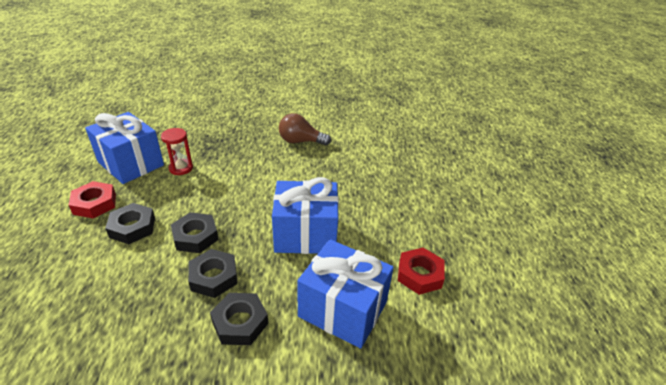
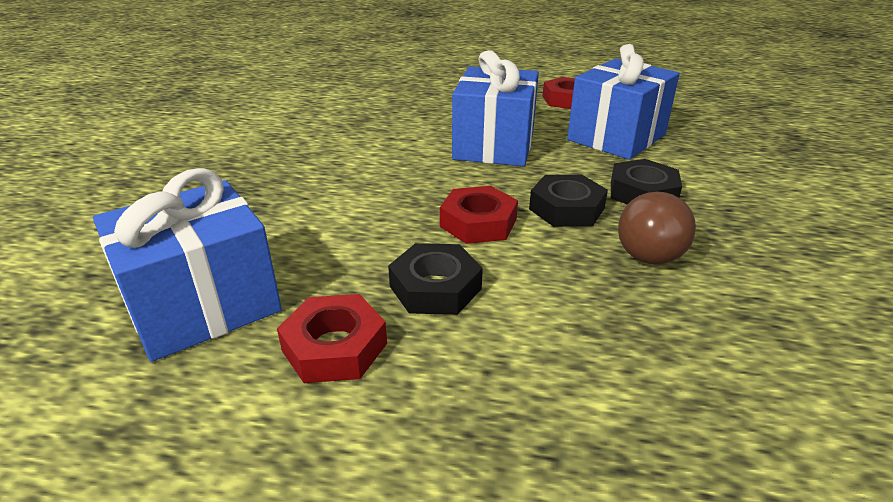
camera: 75 degrees left, 5 degrees down
red hourglass [161,128,193,175] -> none
black nut [171,212,219,253] -> red nut [440,186,518,244]
brown light bulb [279,113,331,146] -> brown light bulb moved to [618,192,696,264]

